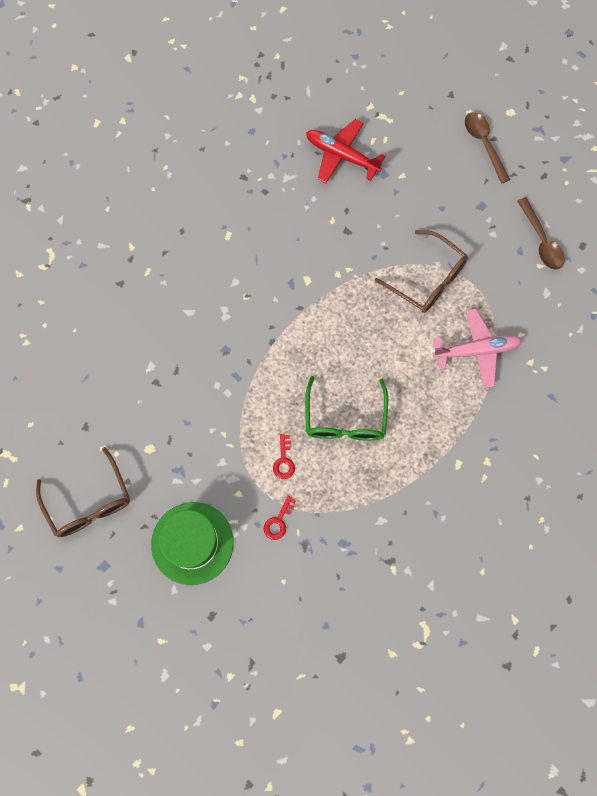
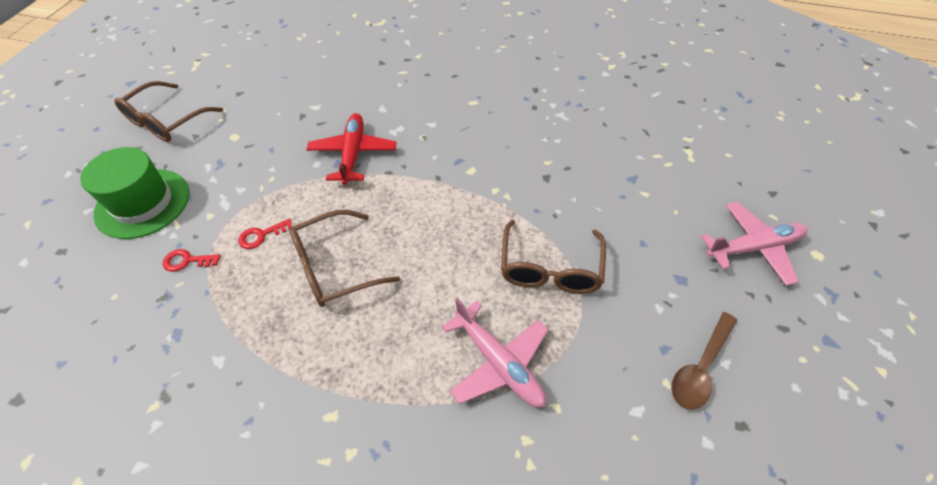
camera: 60 degrees right, 20 degrees down
green glasses [305,376,388,441] -> brown glasses [289,210,400,307]
red plane [306,119,386,183] -> red plane moved to [306,113,397,185]
brown spoon [465,112,510,184] -> pink plane [701,202,807,286]

